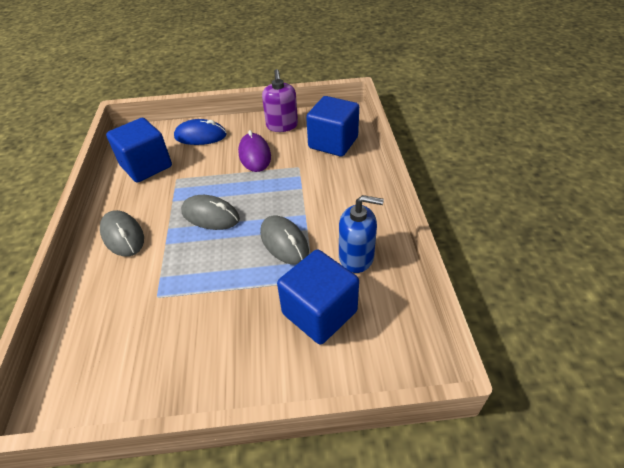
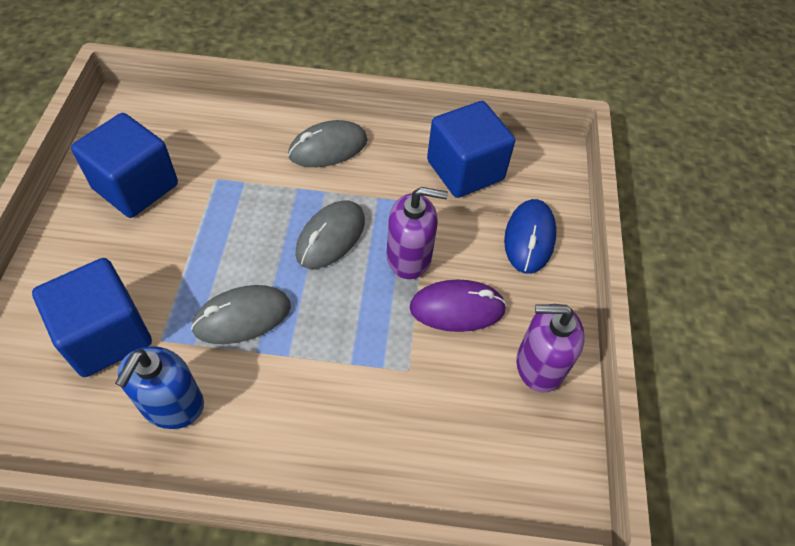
camera: 95 degrees right, 10 degrees up
blue cube [306,96,359,157] -> blue cube moved to [71,113,178,218]
none -> purple soap dispenser [387,187,448,279]

